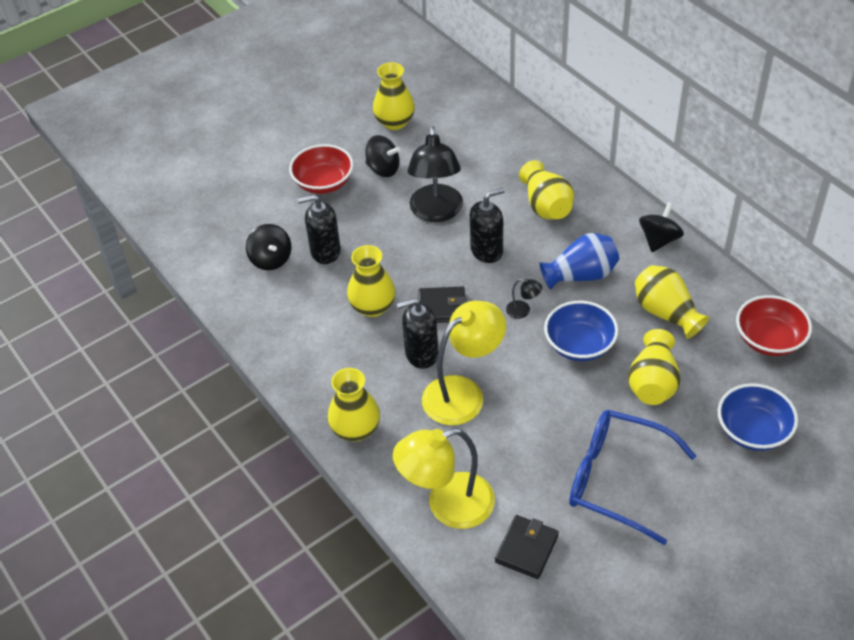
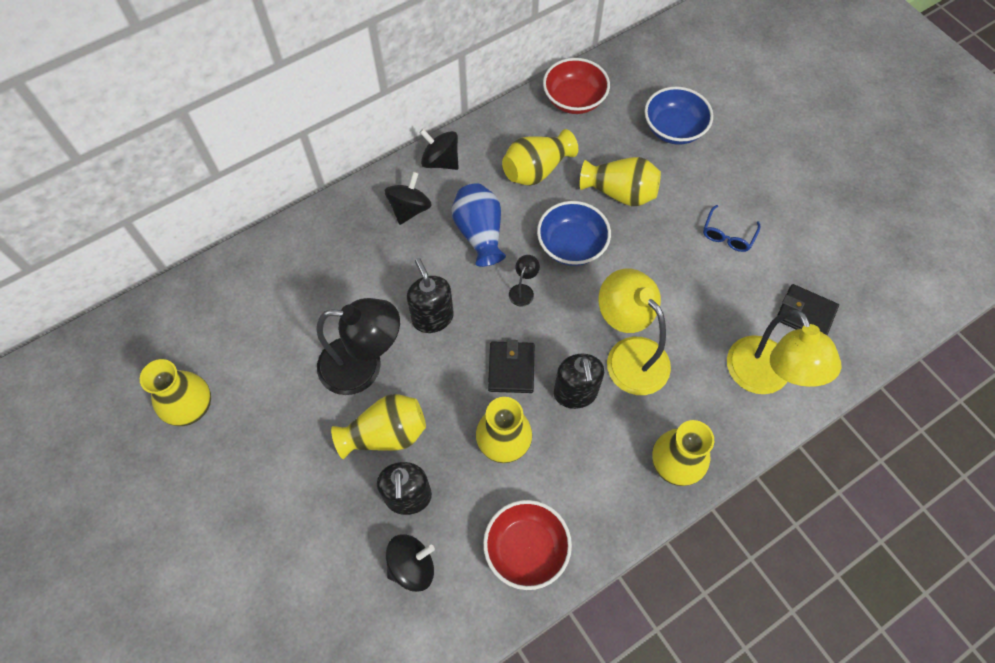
camera: 90 degrees left, 15 degrees up
red bowl [289,144,354,194] -> red bowl moved to [483,500,572,590]
black spinning top [365,135,400,177] -> black spinning top moved to [384,172,432,225]
yellow vase [519,160,574,220] -> yellow vase moved to [331,394,426,459]
blue glasses [569,410,696,545] -> blue glasses [703,205,761,252], size x0.47

